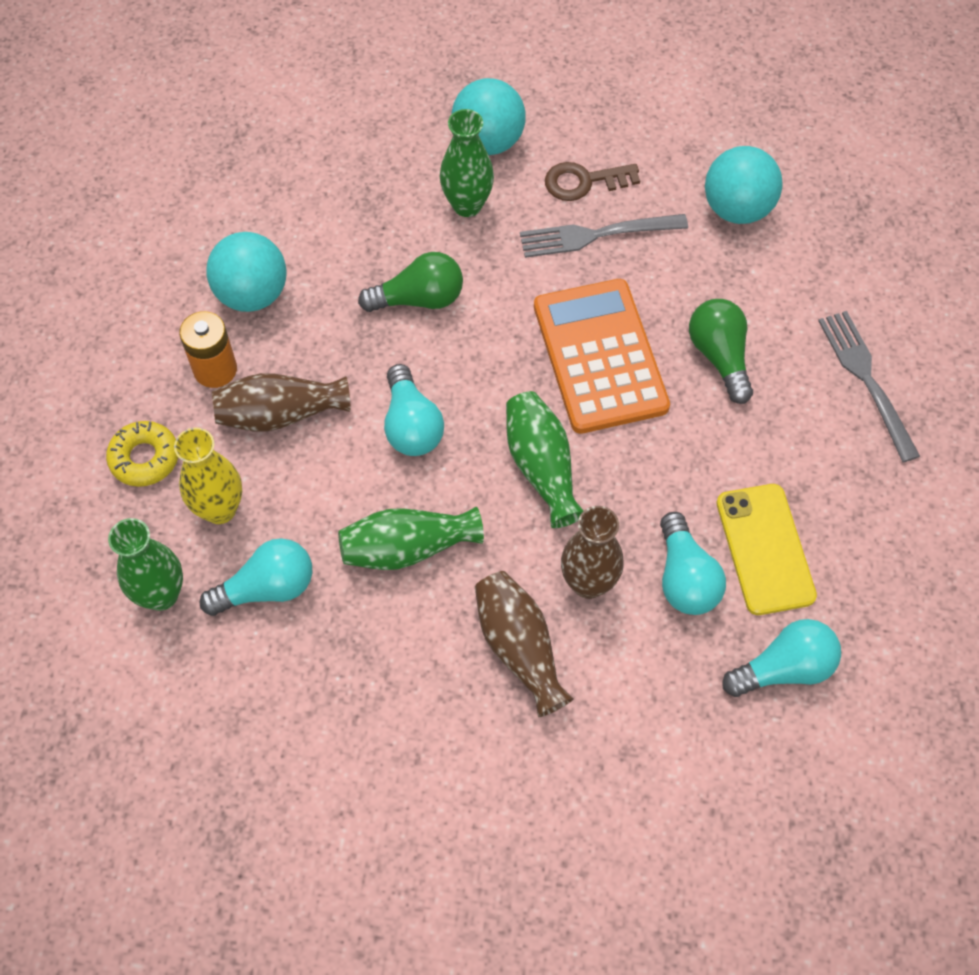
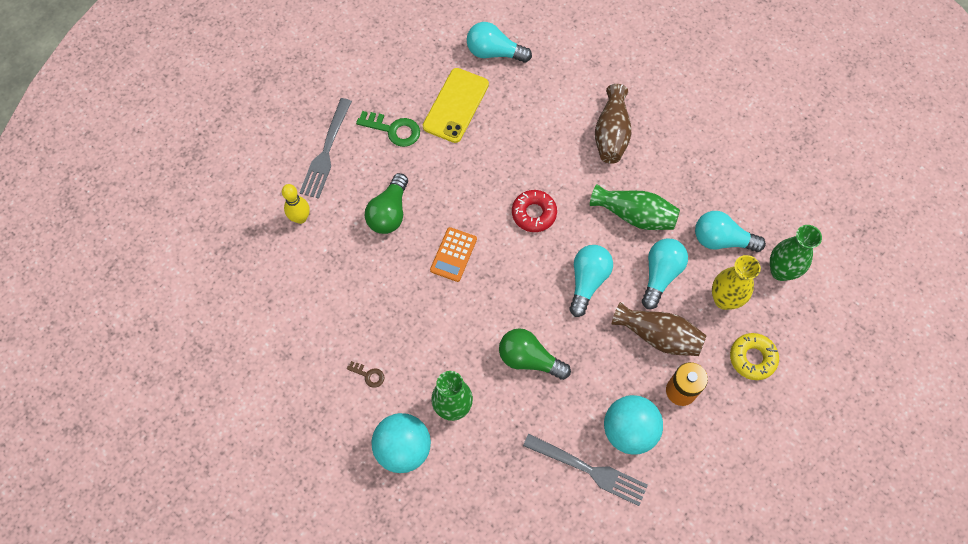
camera: 145 degrees left, 5 degrees up
green vase [506,391,584,528] -> red donut [512,190,557,232]
grey fork [520,214,688,258] -> grey fork moved to [523,434,648,506]
orange calculator [534,279,670,434] -> orange calculator [430,227,477,282], size x0.48
brown key [545,162,640,201] -> brown key [347,361,384,388], size x0.55
brown vase [561,506,624,599] -> none
turquoise light bulb [660,512,726,615] -> turquoise light bulb moved to [642,239,688,309]
turquoise ball [705,146,783,224] -> none
none -> yellow bowling pin [282,184,310,224]
none -> green key [356,111,420,147]

